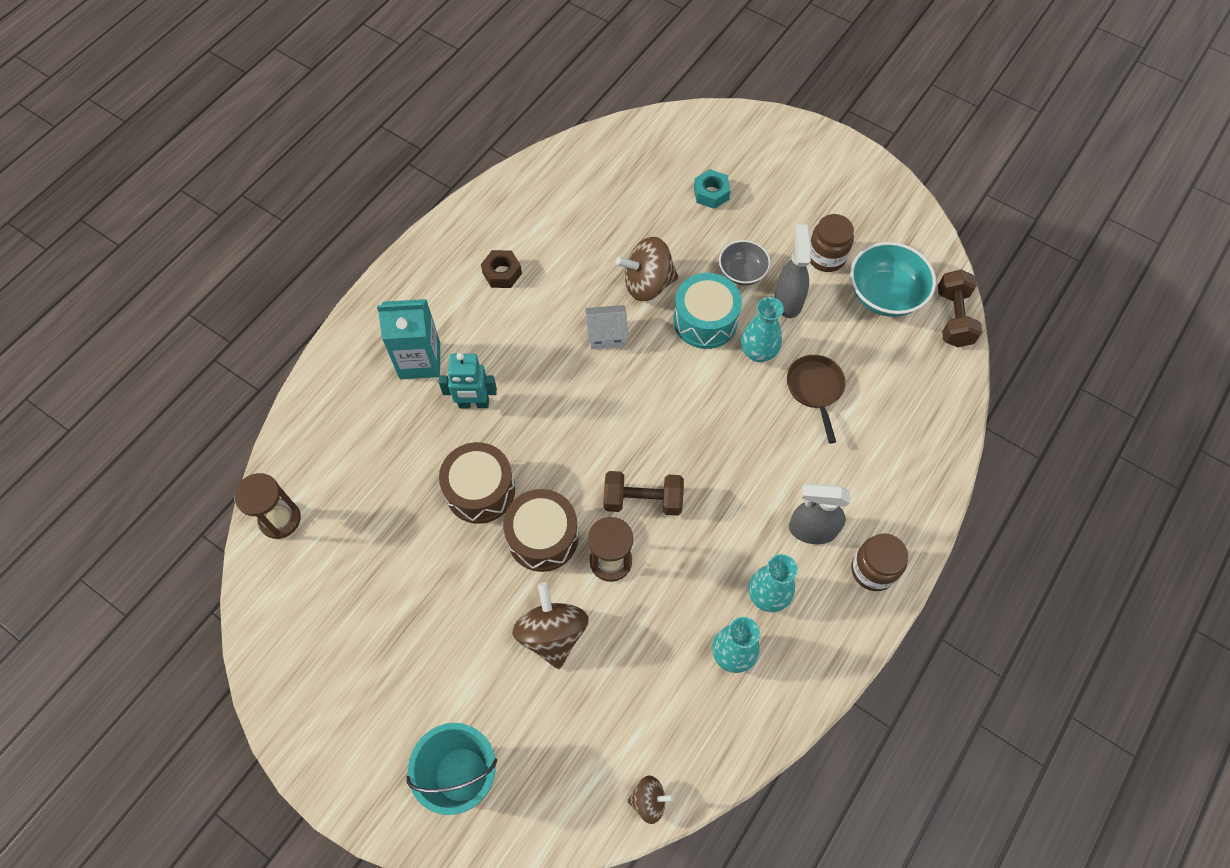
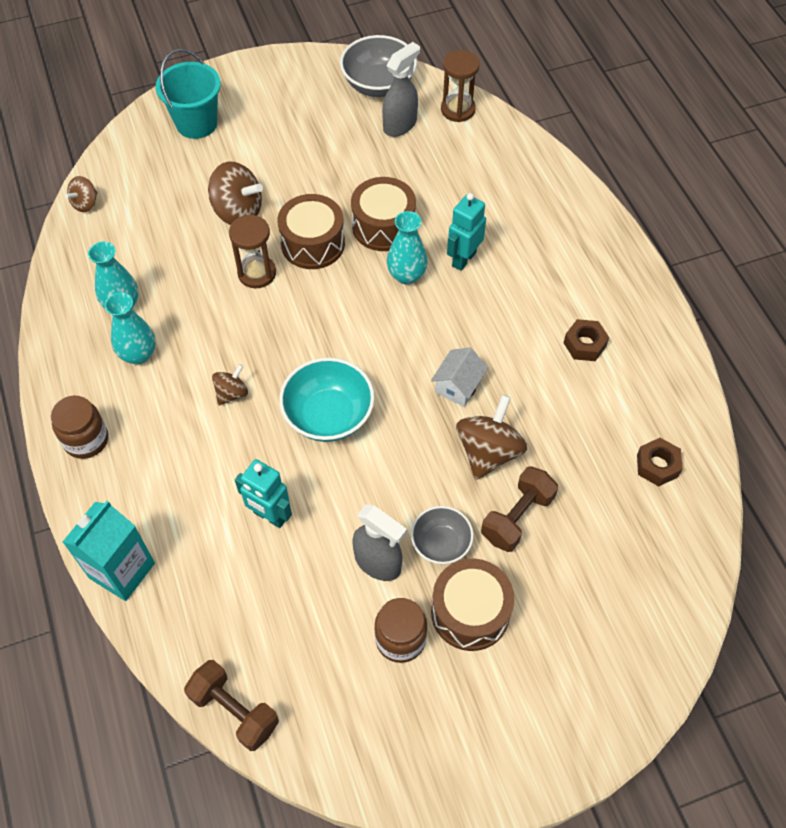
camera: 125 degrees right, 5 degrees down
turquoise carton [377,299,440,379] -> turquoise carton moved to [63,501,155,601]
brown dumbbell [604,471,684,516] -> brown dumbbell moved to [481,466,558,552]
turquoise drum [673,273,742,349] -> none
turquoise nut [694,169,731,209] -> none
turquoise vase [741,297,784,362] -> turquoise vase moved to [387,211,428,285]
brown pan [787,355,846,444] -> turquoise robot [235,459,292,528]
grey spray bottle [789,483,850,544] -> grey spray bottle moved to [382,42,420,137]
turquoise bowl [850,242,936,317] -> turquoise bowl moved to [279,357,375,442]
none -> brown spinning top [212,364,248,406]
none -> grey bowl [340,35,417,97]
none -> brown drum [431,559,514,651]
none -> brown nut [637,438,682,486]

